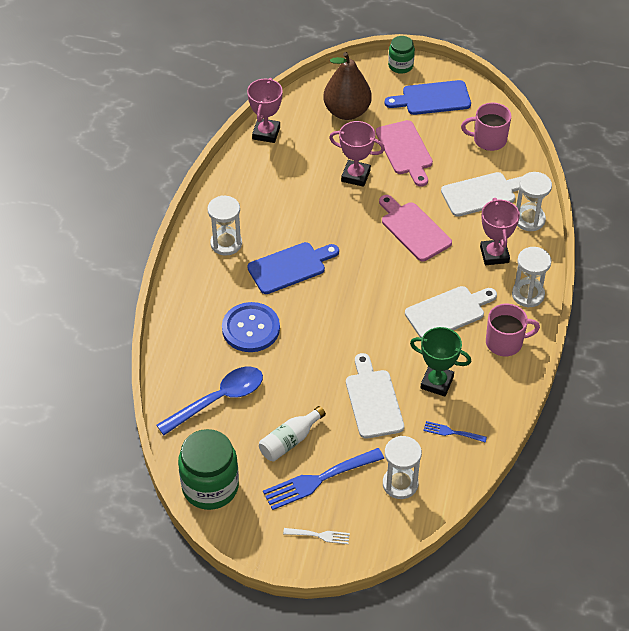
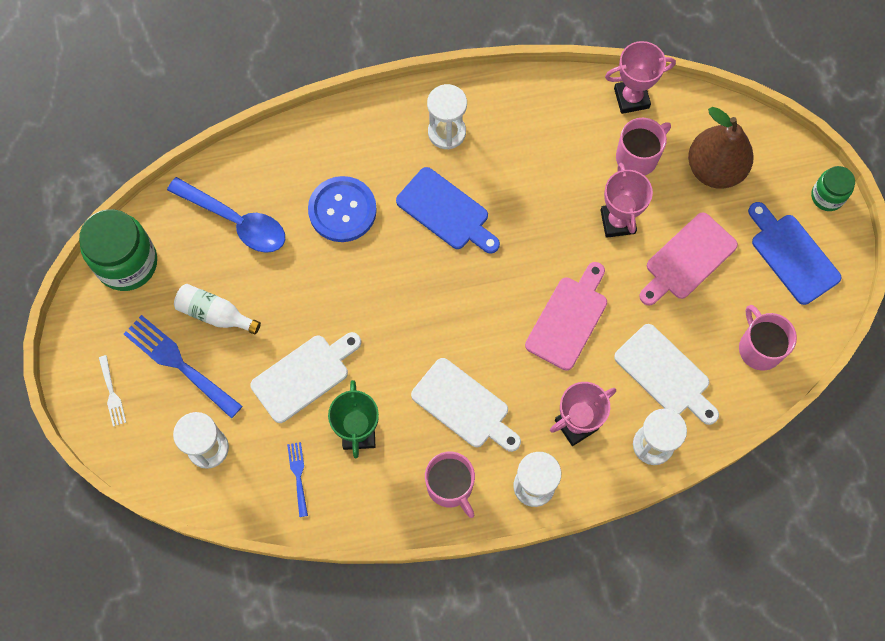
camera: 65 degrees right, 20 degrees up
none -> pink mug [616,118,671,176]

